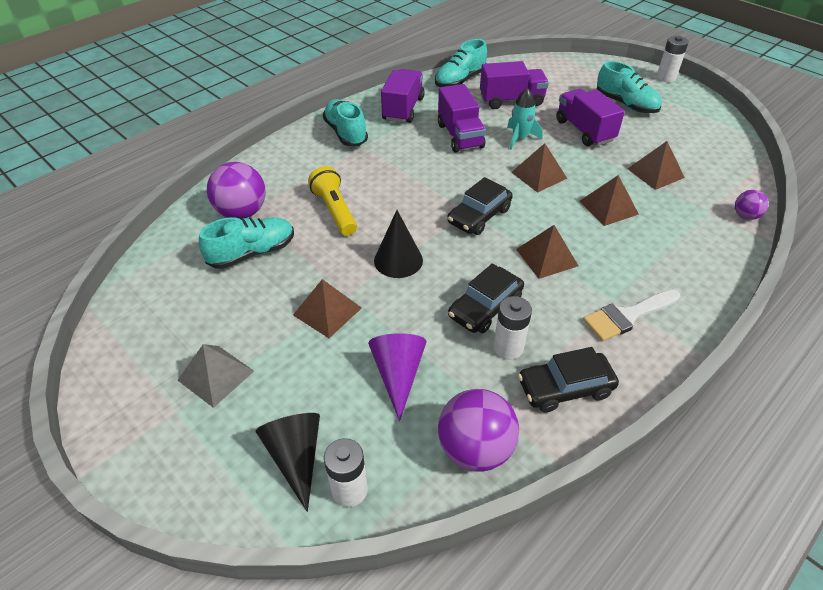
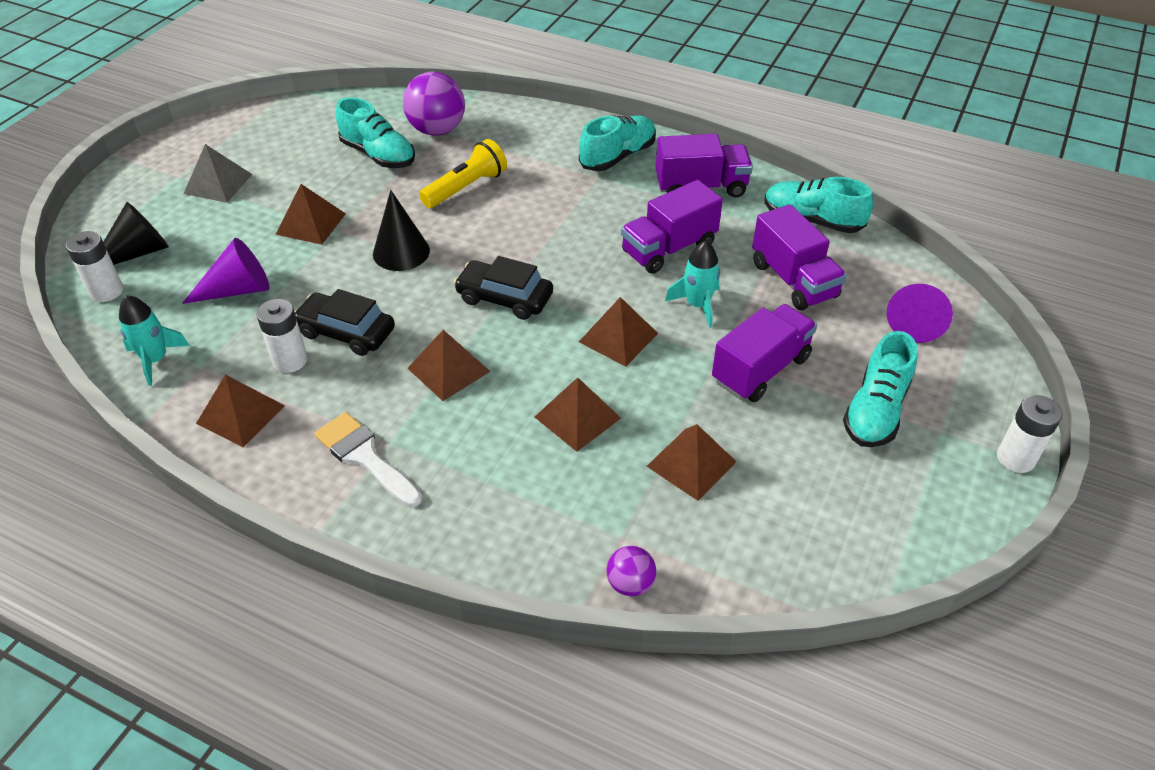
camera: 70 degrees right, 0 degrees up
purple ball [438,389,519,471] -> turquoise rocket [119,295,190,386]
black car [518,347,619,413] -> brown pyramid [196,374,285,447]
none -> purple cone [887,284,953,343]

